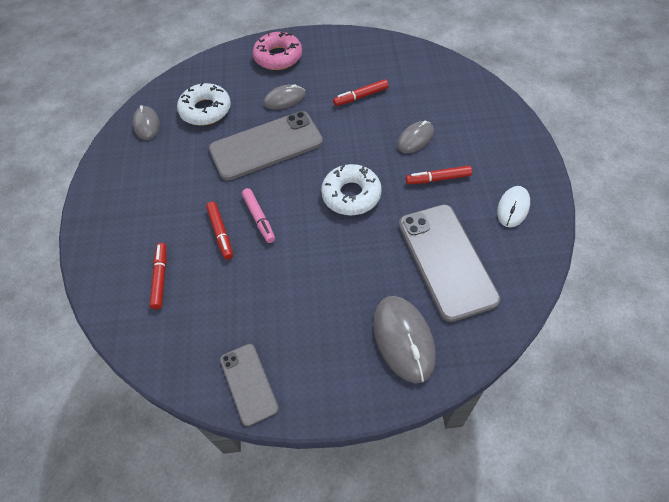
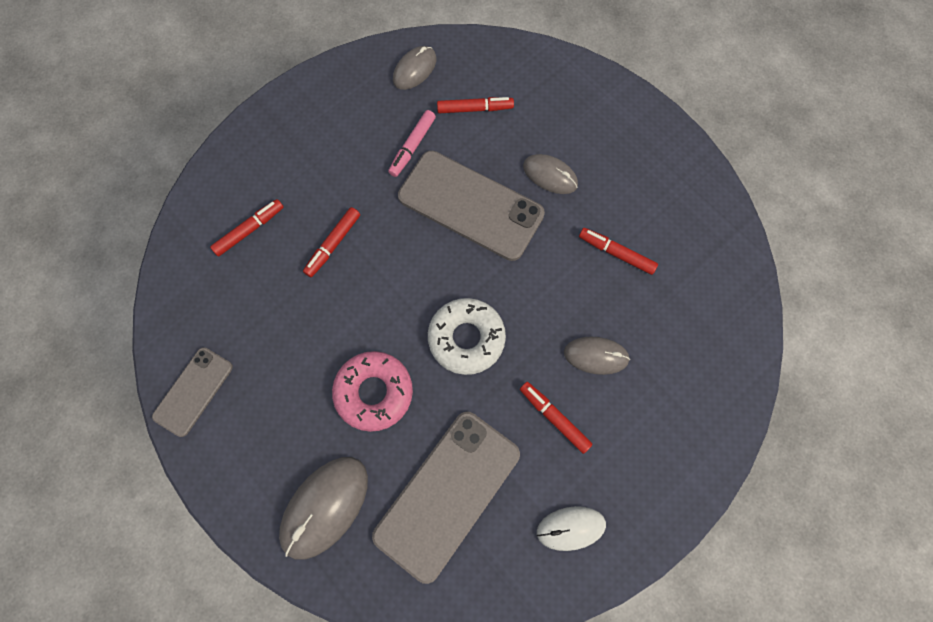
camera: 50 degrees right, 15 degrees up
white donut [177,82,231,126] -> red marker [437,97,514,113]
pink marker [242,188,275,243] -> pink marker moved to [388,110,436,177]
pink donut [253,32,302,70] -> pink donut moved to [332,351,413,432]

